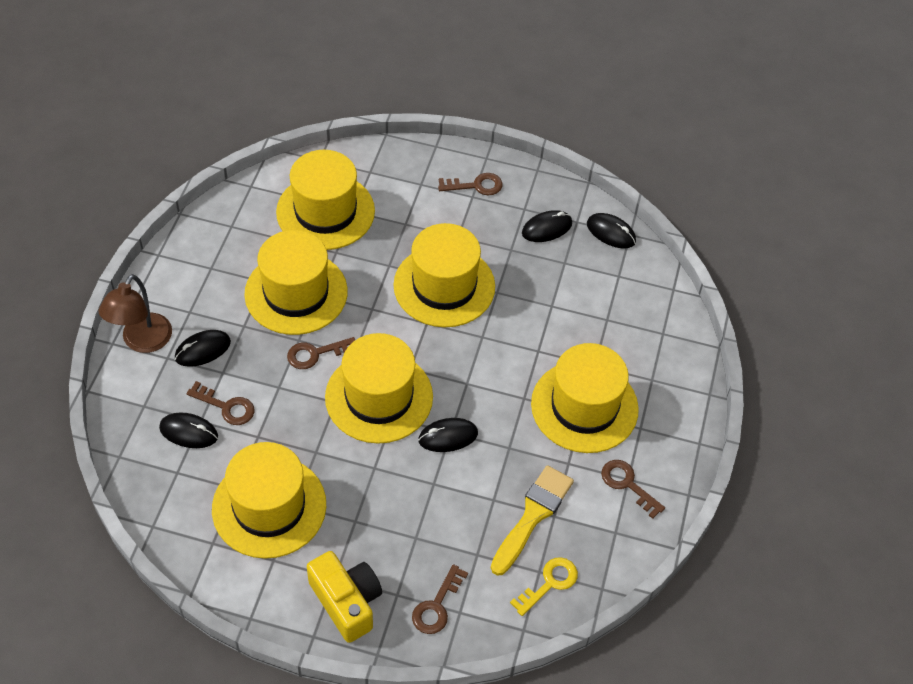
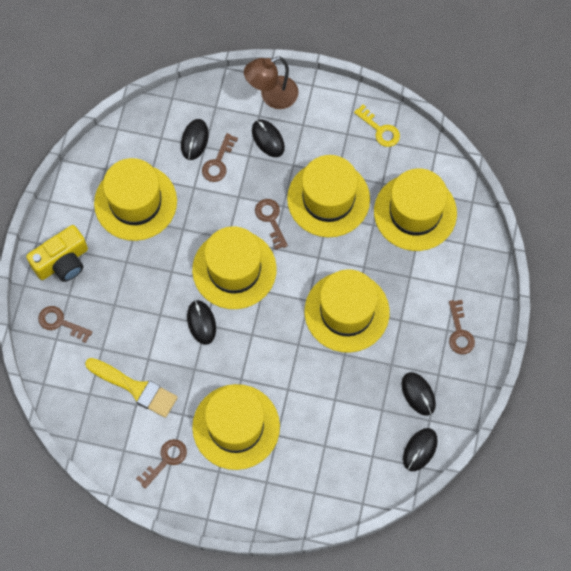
camera: 90 degrees right, 15 degrees up
brown lamp [99,274,172,353] -> brown lamp turned 45 degrees counterclockwise [244,57,299,109]
yellow key [510,557,578,616] -> yellow key moved to [354,104,400,147]

